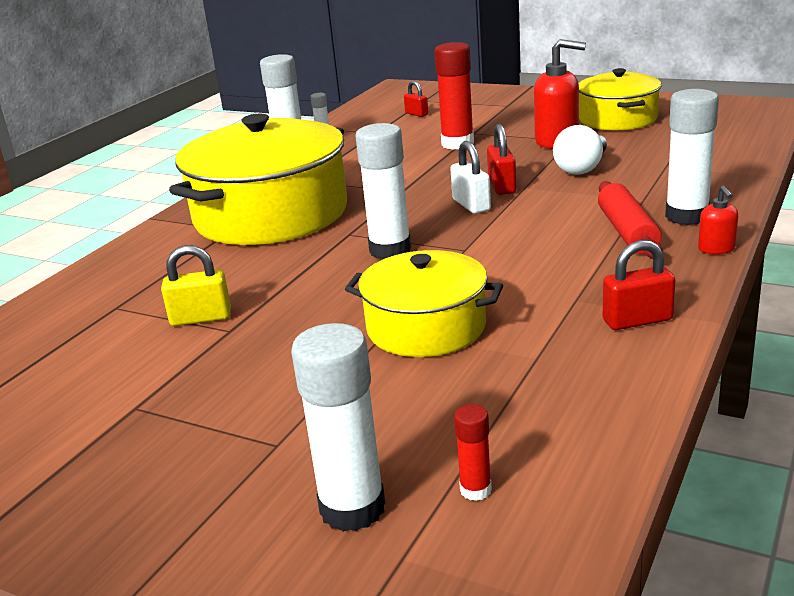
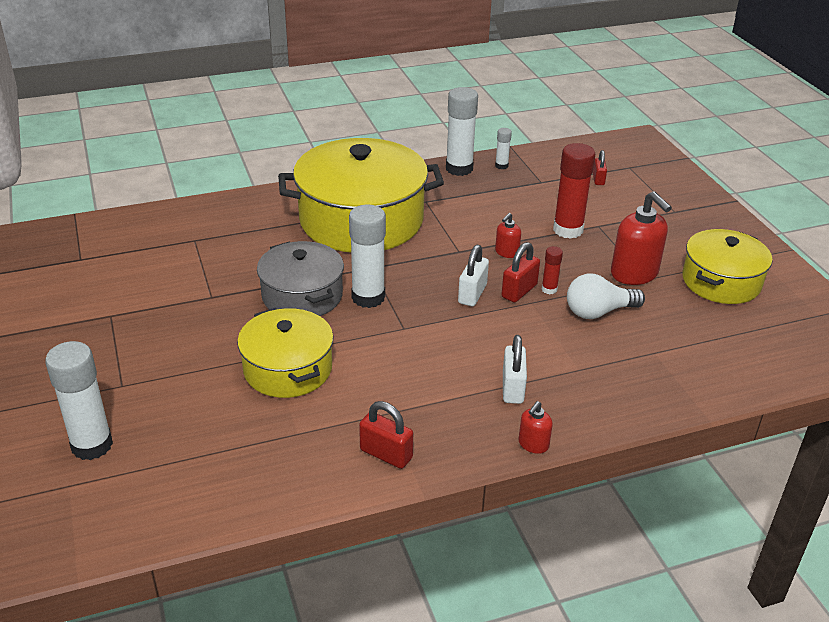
camera: 40 degrees right, 10 degrees up
yellow padlock [161,245,231,326] -> none
red glue stick [454,404,492,501] -> red glue stick moved to [541,246,563,294]
red rolling pin [598,181,662,259] -> white padlock [503,335,527,404]
white glue stick [665,89,719,225] -> none
none -> grey pot [257,241,344,316]
none -> red soap dispenser [495,213,521,258]

